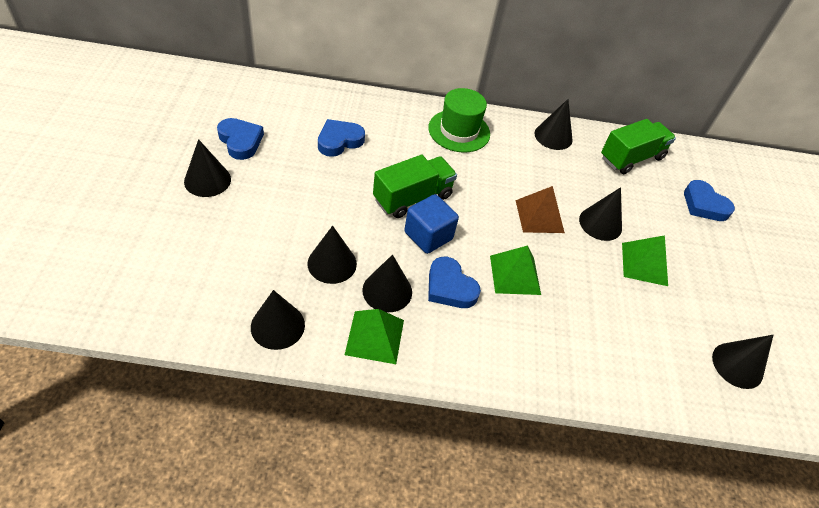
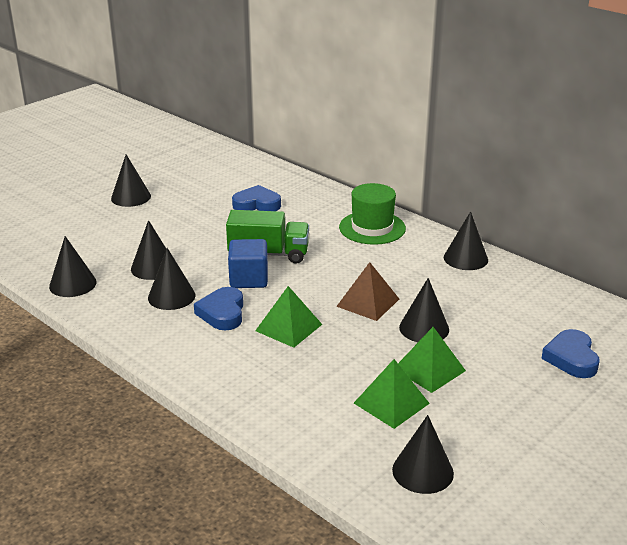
camera: 45 degrees right, 20 degrees down
blue heart [217,118,264,160] -> none
green pyramid [345,309,404,364] -> green pyramid moved to [354,359,430,429]
green truck [601,119,676,174] -> none

